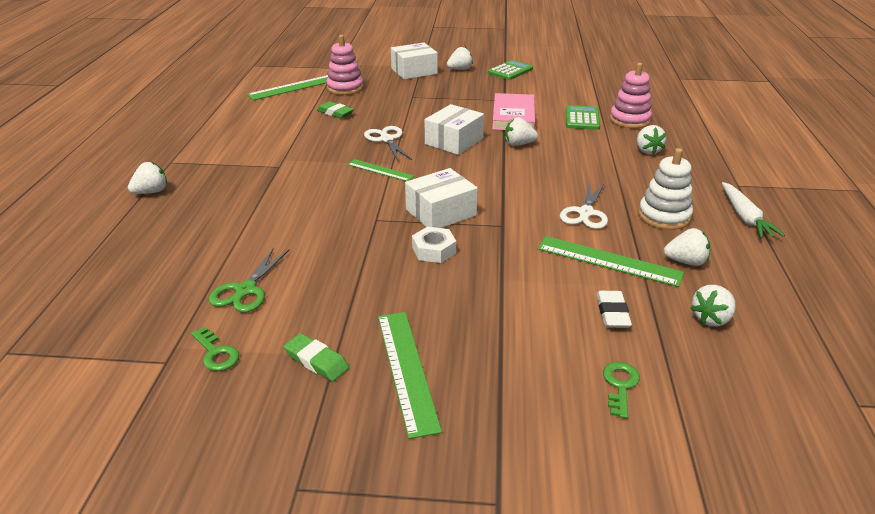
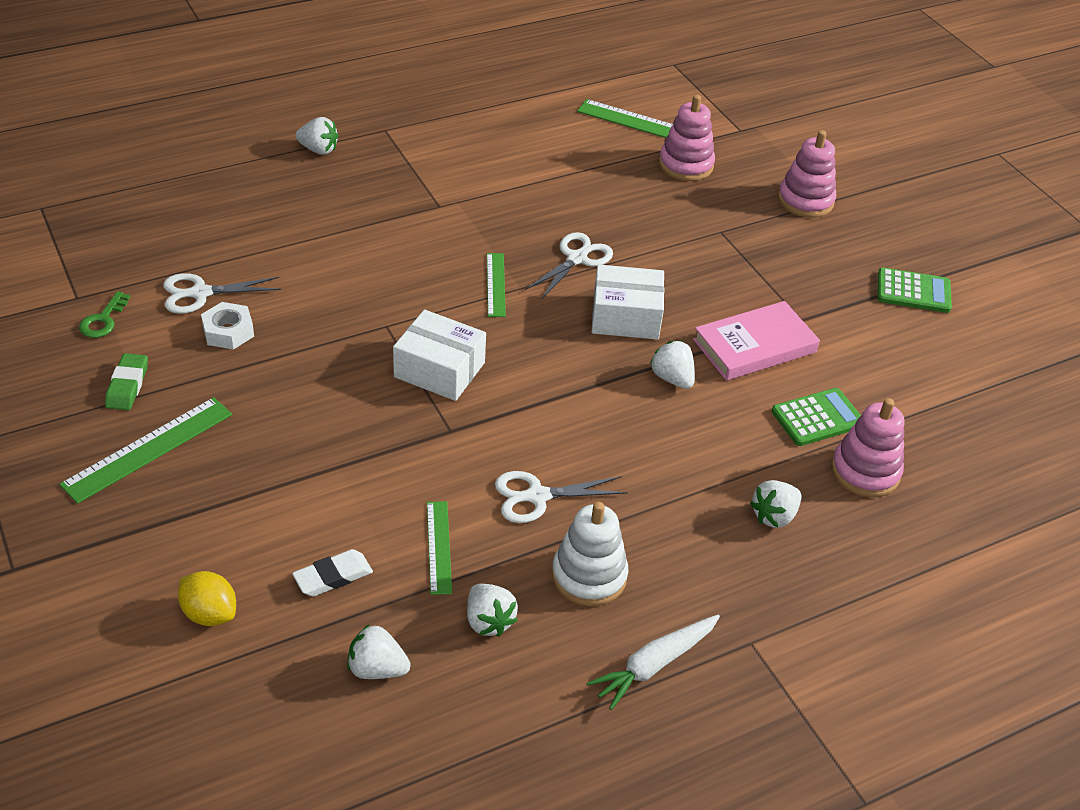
camera: 55 degrees right, 10 degrees up
green scissors [209,247,290,313] -> white scissors [163,273,281,314]
green eraser [317,101,354,118] -> none
white box [391,43,438,79] -> pink stacking toy [778,130,836,218]
white nut [412,227,456,263] -> white nut moved to [201,302,254,350]
white strawberry [447,47,473,70] -> none
green ruler [538,236,684,287] -> green ruler [427,501,452,595], size x0.62
green key [603,362,640,419] -> yellow lemon [178,571,236,626]

